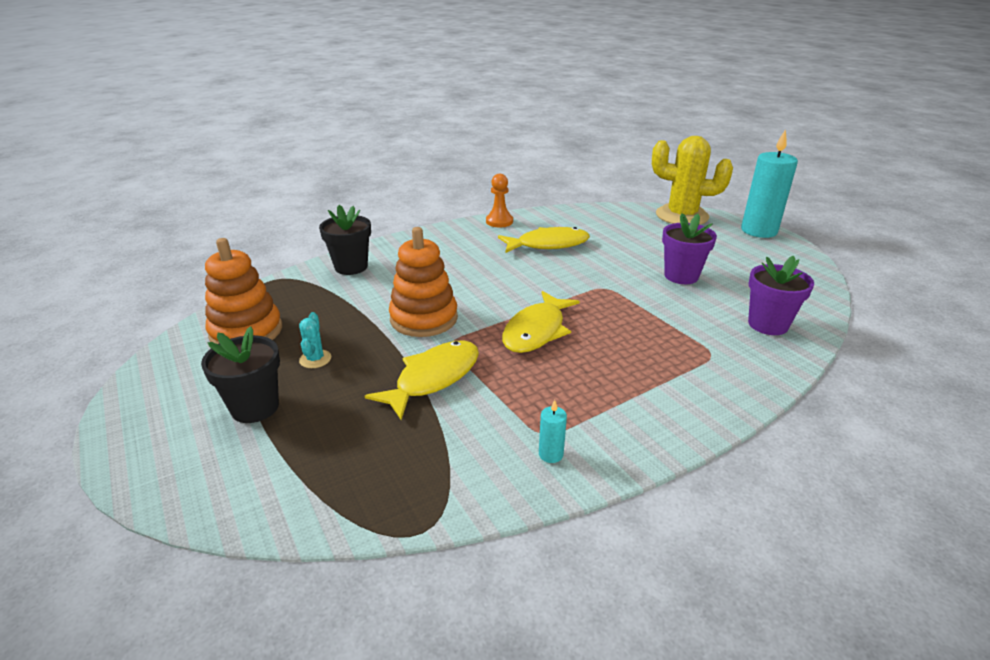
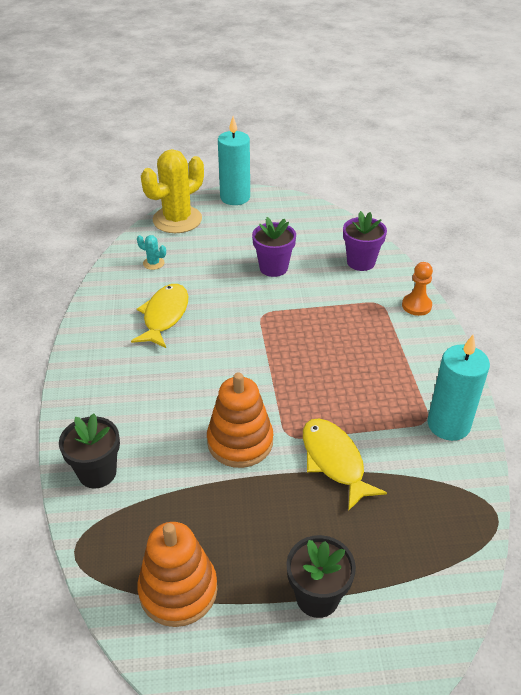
camera: 65 degrees left, 10 degrees up
turquoise cactus [299,312,331,368] -> turquoise cactus moved to [137,235,166,270]
orange pawn [486,174,513,227] -> orange pawn moved to [402,262,433,316]
yellow fish [502,291,580,353] -> none
turquoise candle [539,400,567,463] -> turquoise candle [428,334,490,441], size x2.42

